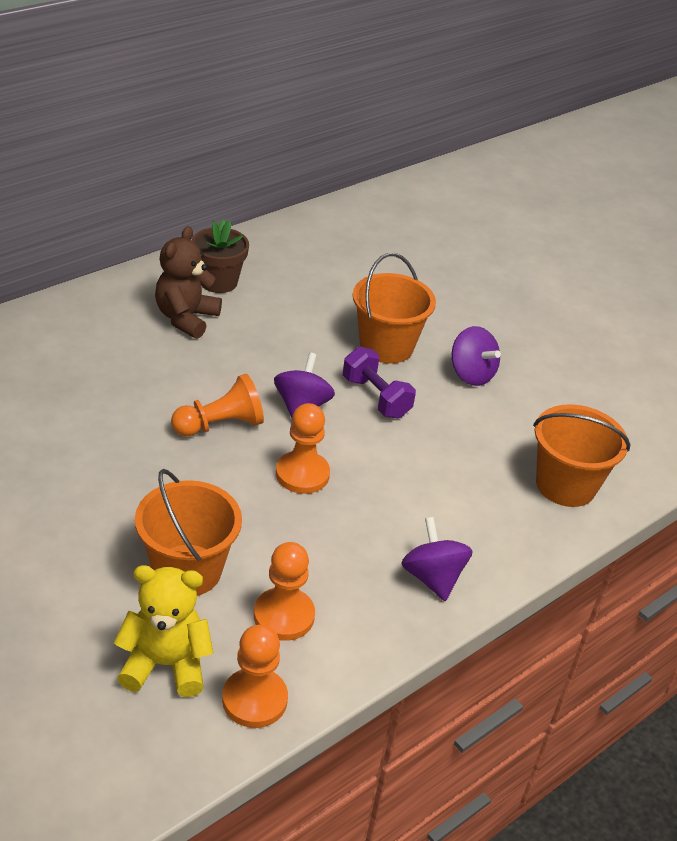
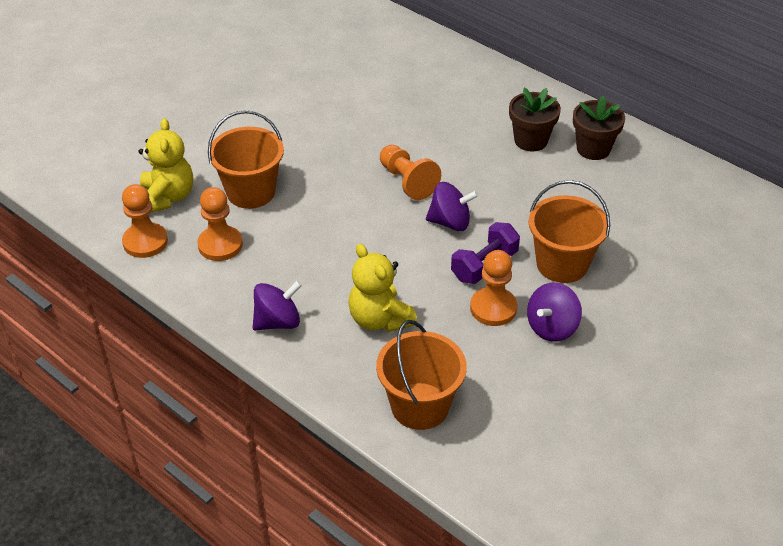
camera: 85 degrees right, 5 degrees up
brown teddy bear [155,226,222,339] -> brown flower pot [509,87,561,151]
orange pawn [276,403,330,494] -> orange pawn moved to [470,250,517,326]
none -> yellow teddy bear [348,244,417,332]

